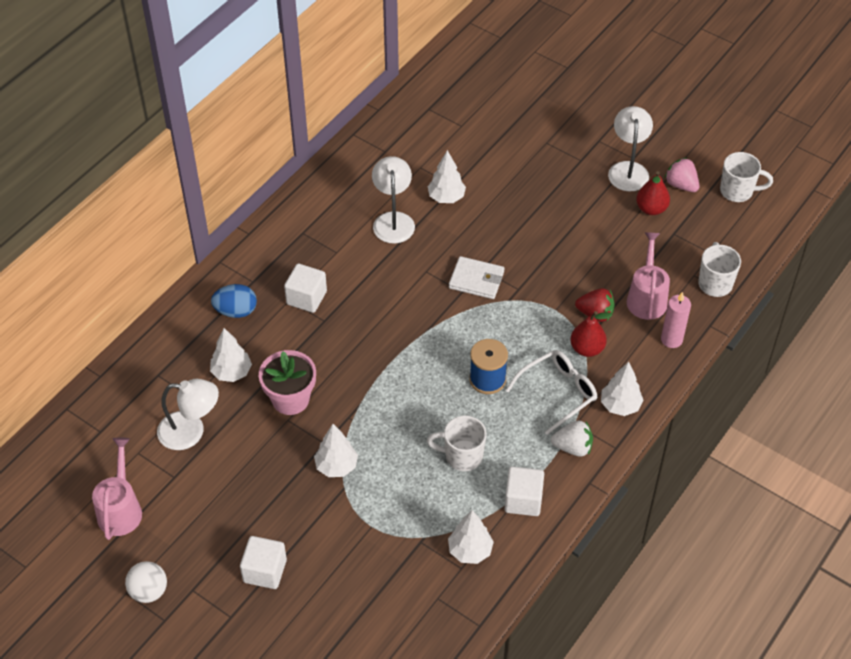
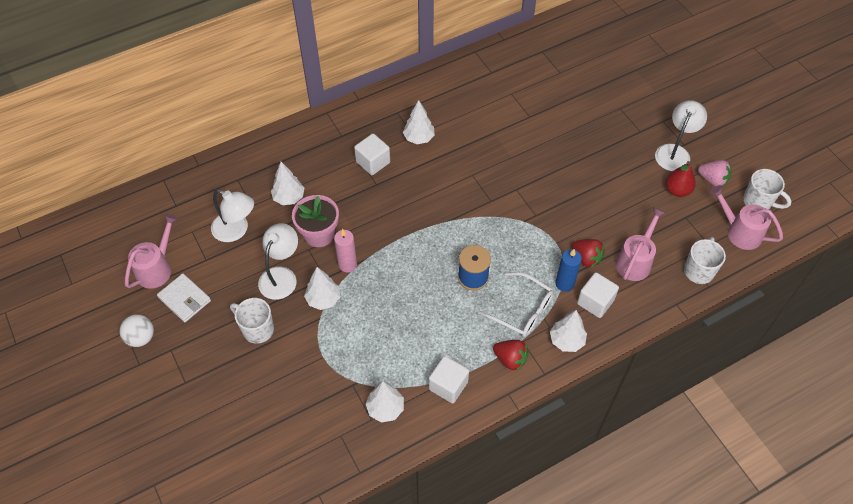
camera: 25 degrees right, 5 degrees up
blue egg [211,284,257,318] -> none
white cube [240,536,287,589] -> white cube moved to [577,272,619,318]
white lamp [372,156,415,243] -> white lamp moved to [258,223,298,300]
white mug [427,416,487,471] -> white mug moved to [230,298,274,344]
white tree [428,150,466,203] -> white tree moved to [403,100,435,144]
white wallet [449,256,505,299] -> white wallet moved to [157,273,211,322]
white glasses [505,350,597,435] -> white glasses turned 45 degrees clockwise [478,272,554,337]
white strawberry [551,421,593,457] -> red strawberry [493,340,529,371]
red pear [570,311,612,357] -> blue candle [555,249,582,292]
pink candle [661,292,691,348] -> pink candle moved to [334,229,357,272]
pink strawberry [665,158,699,192] -> pink strawberry turned 135 degrees clockwise [698,160,731,187]
none -> pink watering can [710,185,783,250]

